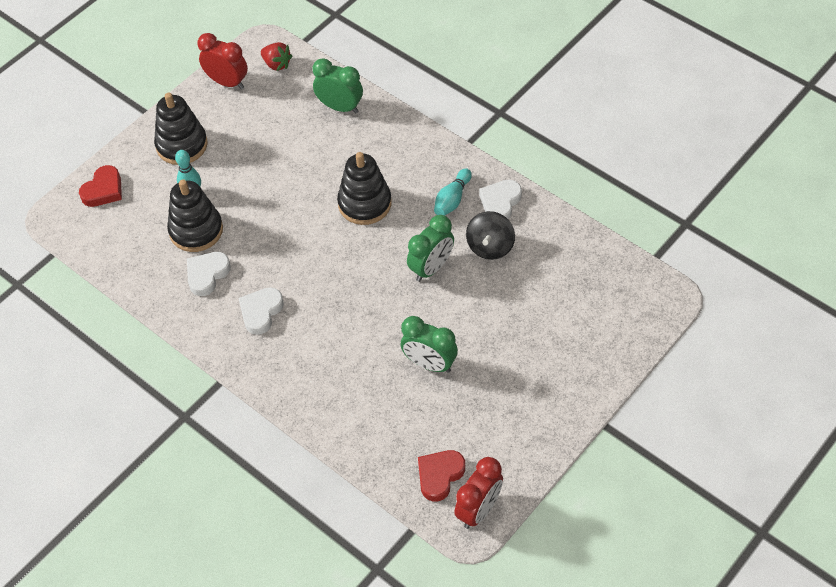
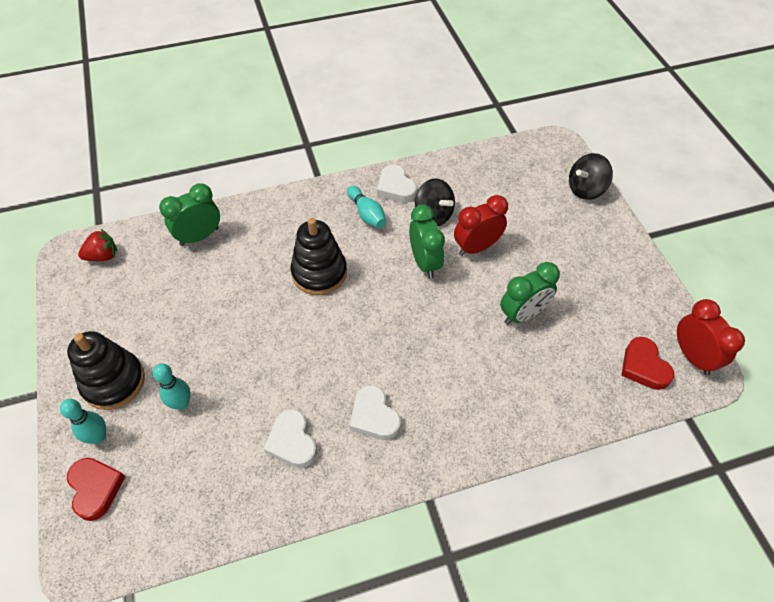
camera: 60 degrees left, 0 degrees up
black stacking toy [167,179,223,252] -> none
red clock [198,33,248,89] -> red clock moved to [454,195,508,256]
none -> turquoise bowling pin [60,399,106,444]
none -> black spinning top [569,153,613,200]

